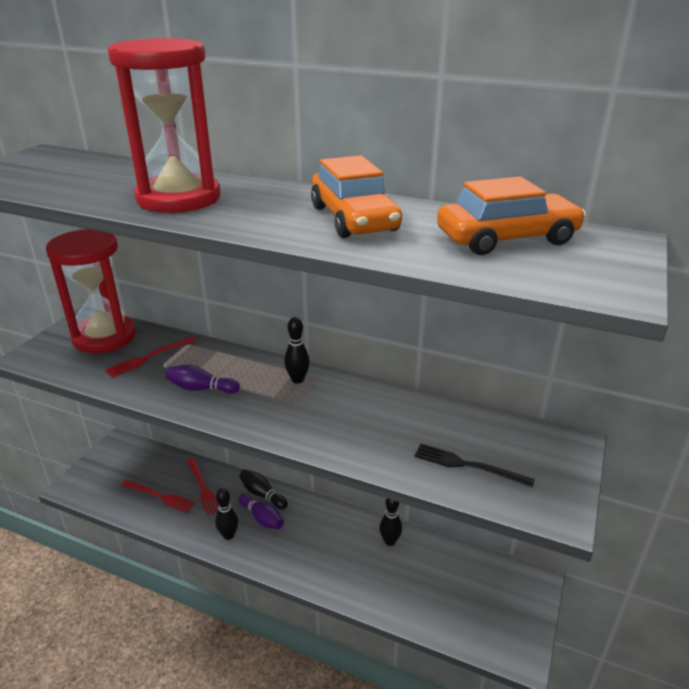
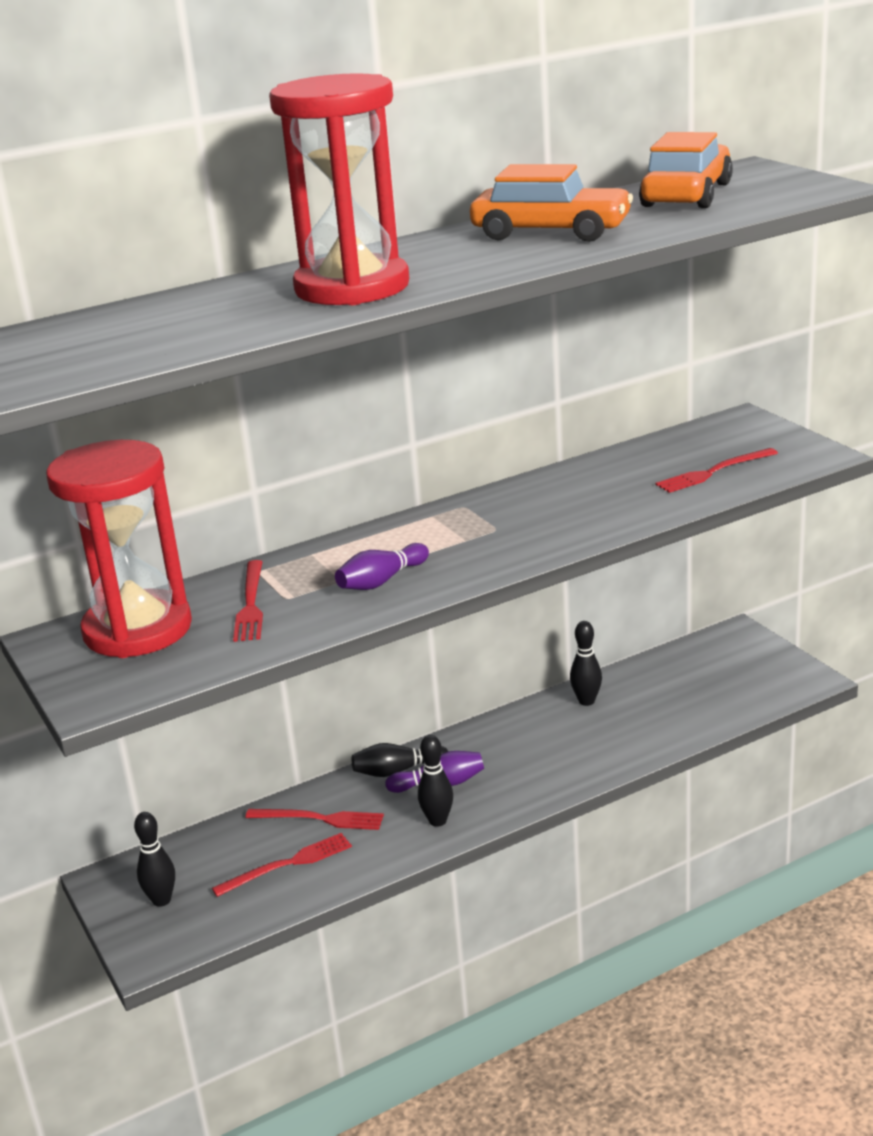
camera: 50 degrees left, 5 degrees down
black bowling pin [284,317,310,384] -> black bowling pin moved to [134,812,175,907]
black fork [414,444,535,488] -> red fork [655,448,778,493]

